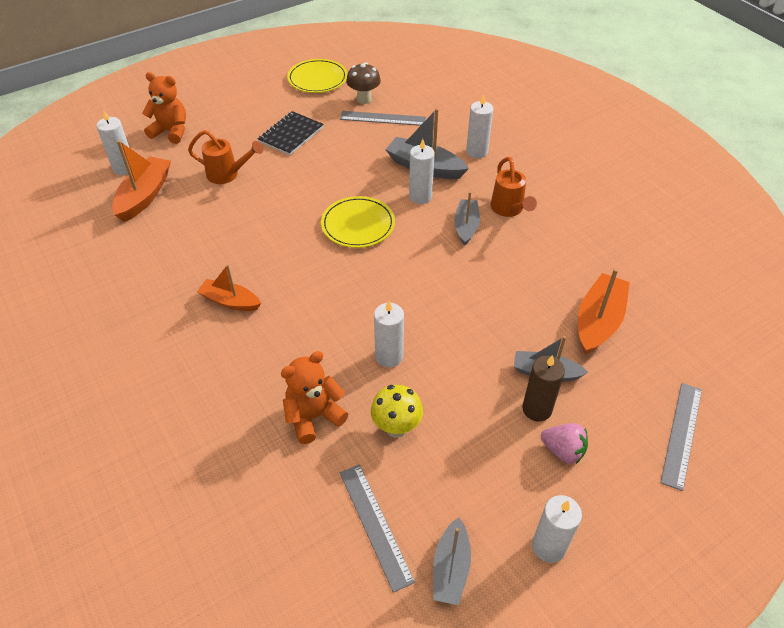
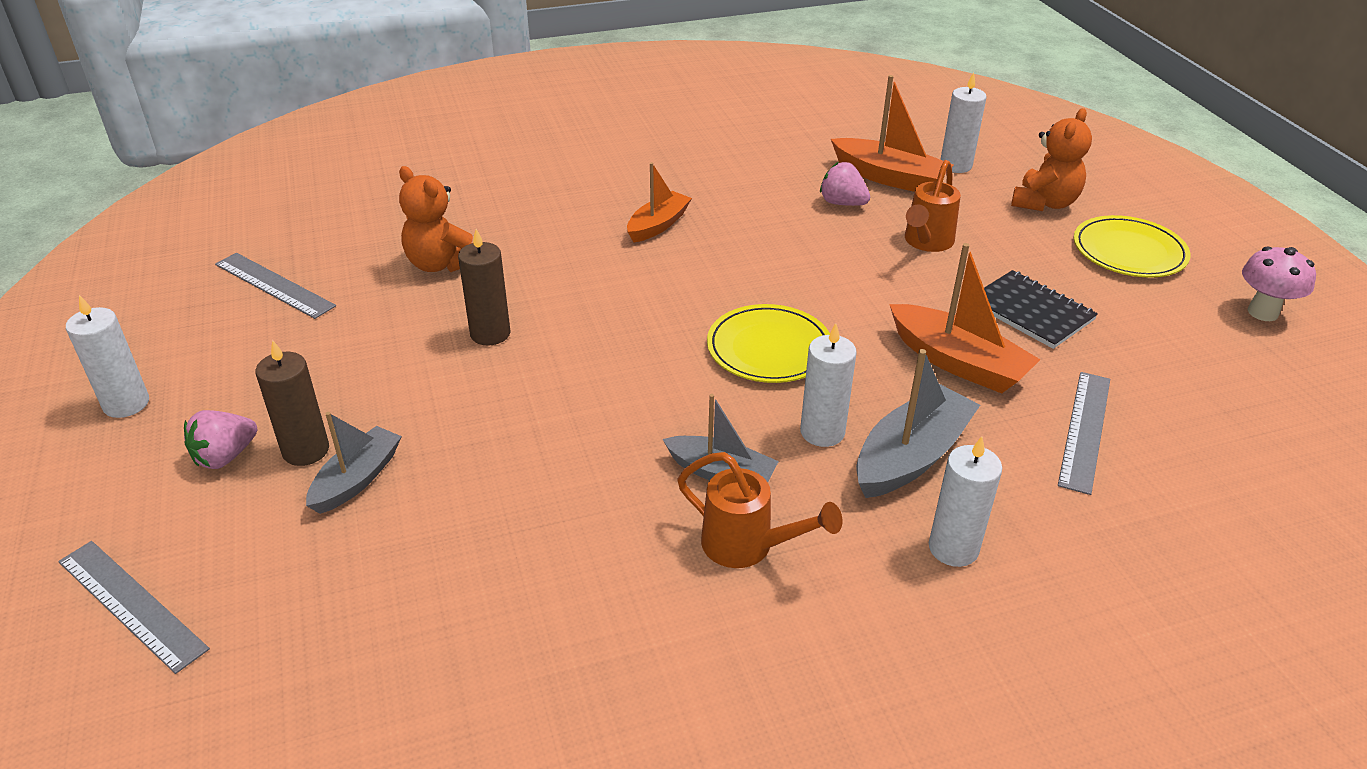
camera: 105 degrees right, 10 degrees down
orange teddy bear [281,351,348,444] -> orange teddy bear turned 150 degrees clockwise [399,166,473,272]
yellow plate [287,59,347,93] -> yellow plate moved to [1074,215,1191,278]
grey ruler [340,464,415,593] -> grey ruler turned 45 degrees clockwise [215,253,336,319]
brown mushroom [346,63,381,104] -> none
yellow mushroom [371,385,423,438] -> none
white candle [374,301,404,367] -> brown candle [458,229,511,346]
grey boat [433,517,471,605] -> none
orange watering can [491,157,537,217] -> orange watering can turned 150 degrees counterclockwise [677,452,842,568]
orange boat [578,268,630,355] -> orange boat moved to [889,243,1041,393]
none -> pink strawberry [820,162,870,206]
none -> pink mushroom [1242,246,1316,321]

